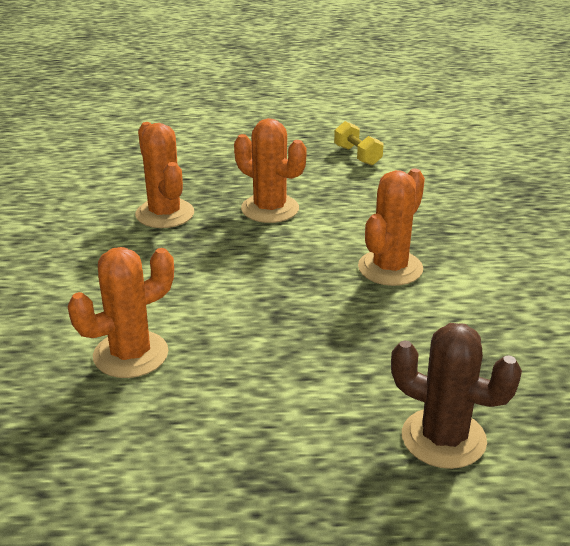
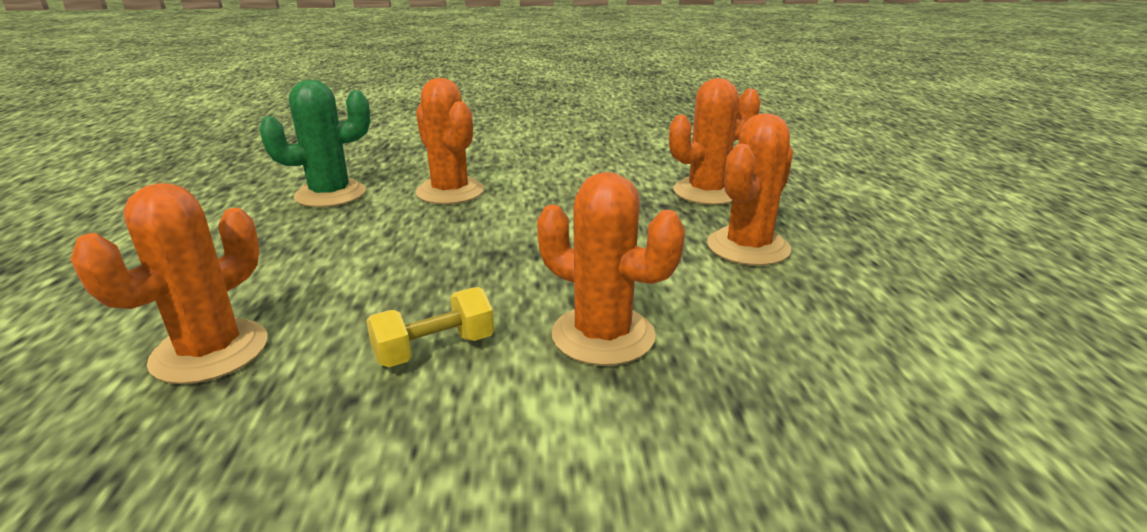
camera: 90 degrees right, 5 degrees down
yellow dumbbell [334,121,384,166] -> yellow dumbbell moved to [366,287,494,367]
brown cactus [391,323,522,469] -> orange cactus [70,183,267,384]
none -> green cactus [259,80,370,207]

